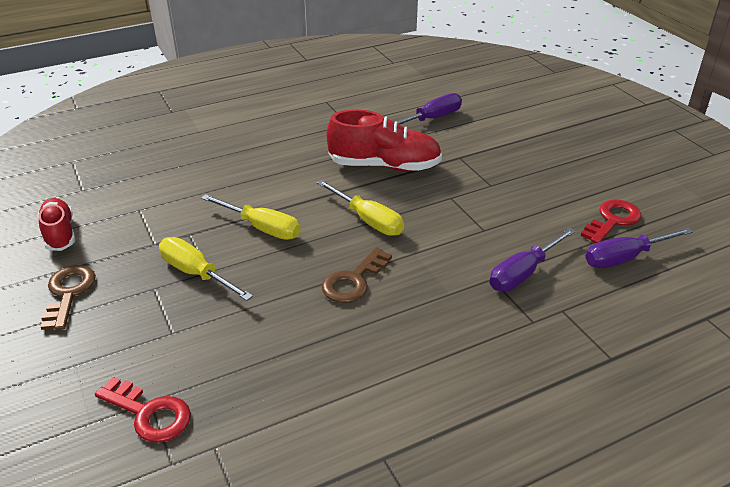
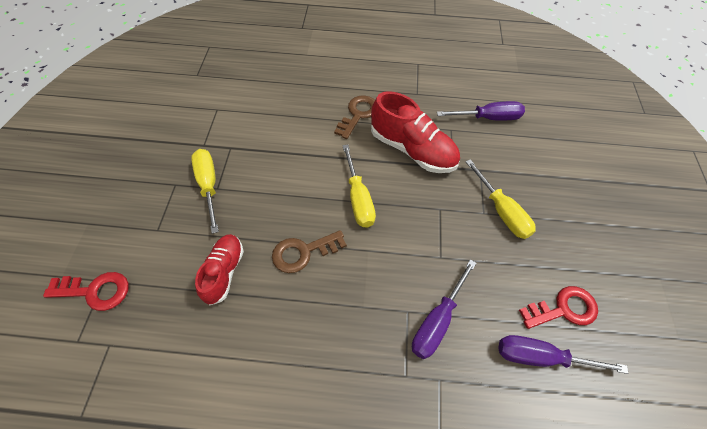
camera: 30 degrees right, 20 degrees up
red shoe [38,198,75,251] -> red shoe moved to [195,234,244,305]
brown key [41,265,96,330] -> brown key moved to [334,95,375,139]
red key [95,377,191,443] -> red key turned 60 degrees counterclockwise [43,272,129,311]
yellow screwdriver [201,194,301,240] -> yellow screwdriver moved to [465,159,536,239]
purple screwdriver [490,228,576,291] -> purple screwdriver turned 45 degrees counterclockwise [412,259,476,359]

